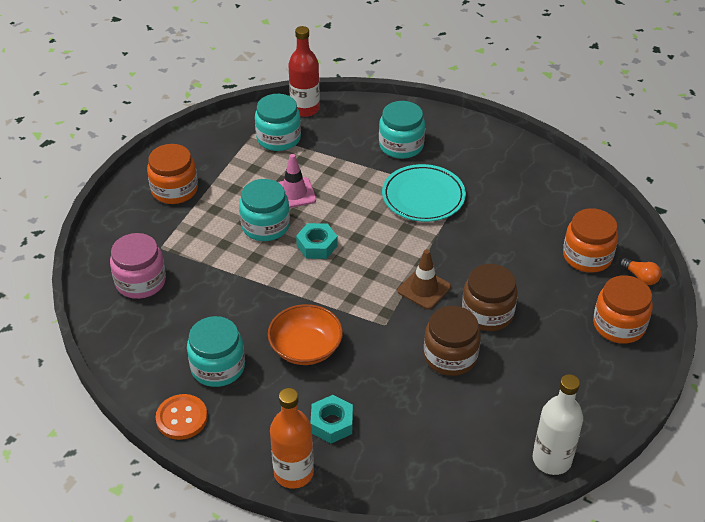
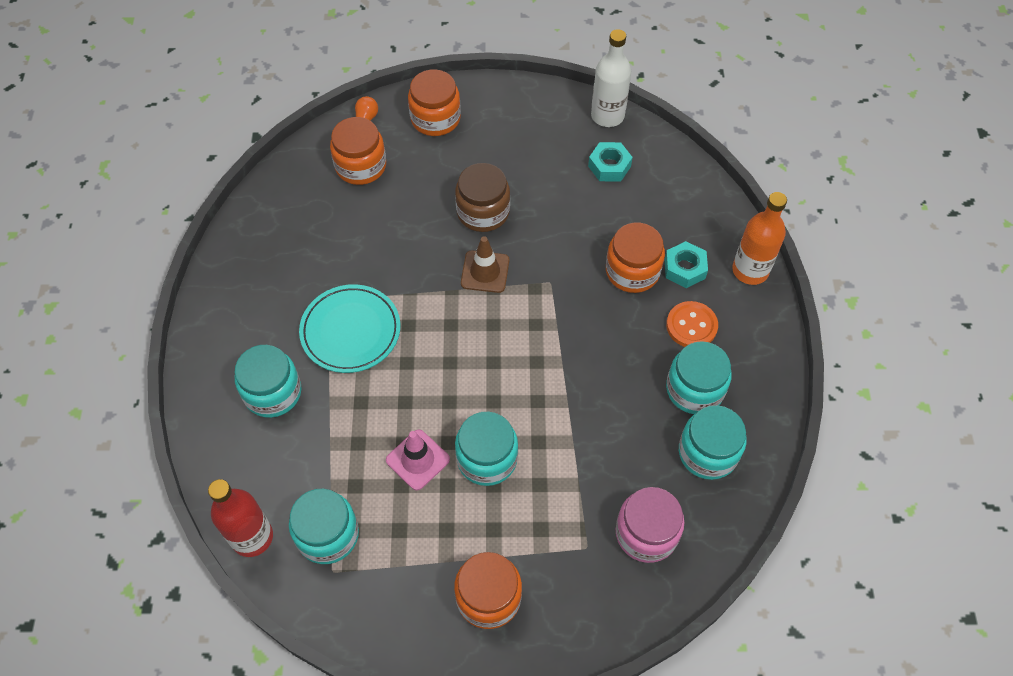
camera: 120 degrees left, 15 degrees up
orange button [156,394,208,440] -> orange button moved to [666,301,718,347]
orange bowl [268,304,343,365] -> none
turquoise nut [296,223,338,259] -> turquoise nut moved to [588,142,633,182]
brown jar [424,306,481,376] -> none
none -> orange jar [606,223,665,293]
none -> turquoise jar [679,405,746,480]

